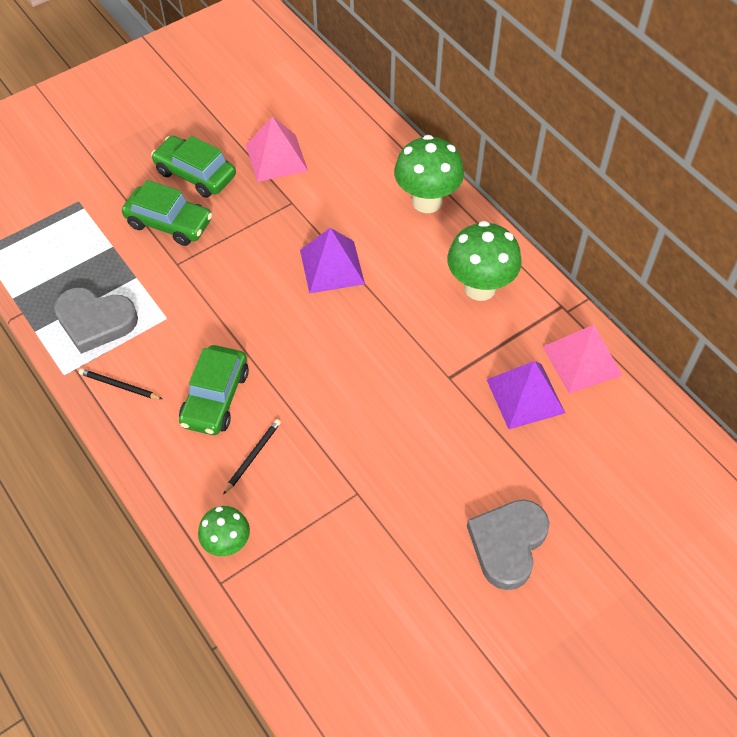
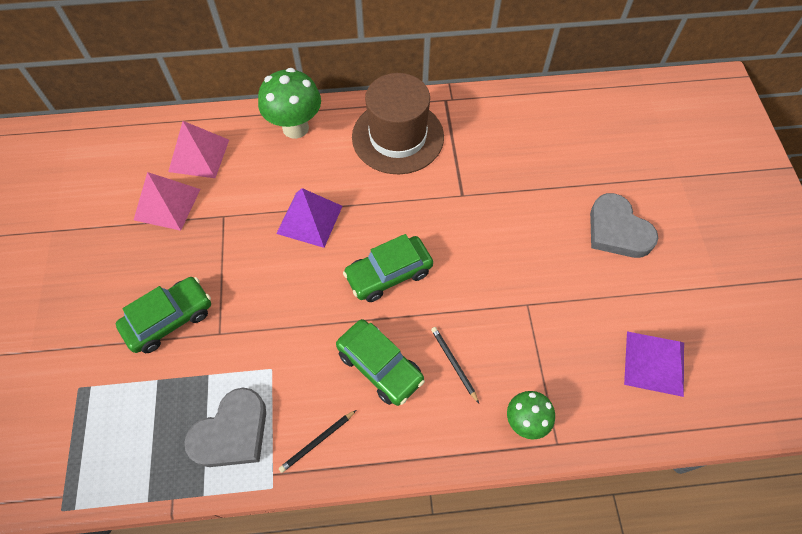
camera: 60 degrees left, 5 degrees up
green car [151,136,236,198] -> green car moved to [343,234,433,302]
green mushroom [447,221,522,301] -> brown hat [352,73,444,174]
purple pyramid [487,361,565,429] -> purple pyramid moved to [624,331,684,397]
pink pyramid [543,325,623,394] -> pink pyramid moved to [168,121,229,178]

